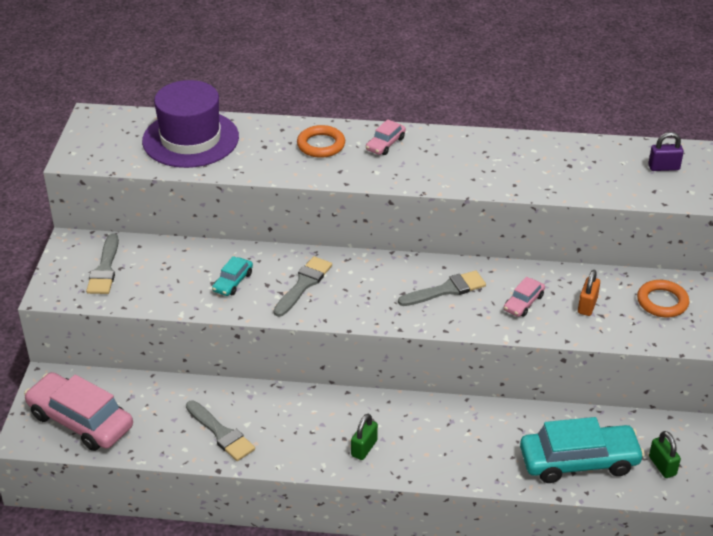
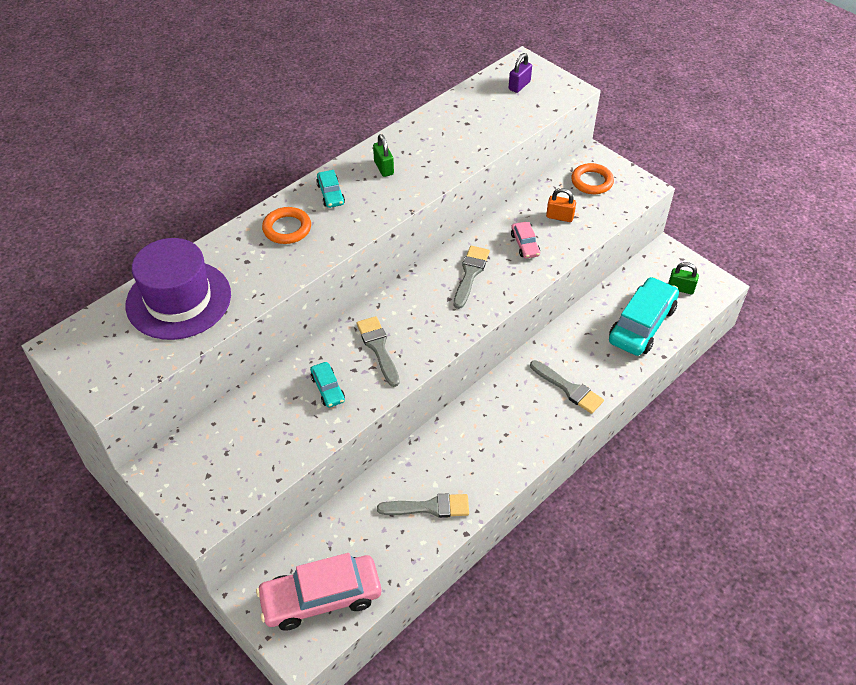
camera: 50 degrees left, 10 degrees up
grey brush [86,233,119,294] -> grey brush moved to [530,360,604,414]
green padlock [351,414,378,460] -> green padlock moved to [373,134,394,177]
pink car [366,119,406,155] -> turquoise car [316,170,345,208]
orange padlock [578,270,600,316] -> orange padlock turned 45 degrees counterclockwise [546,188,576,222]

